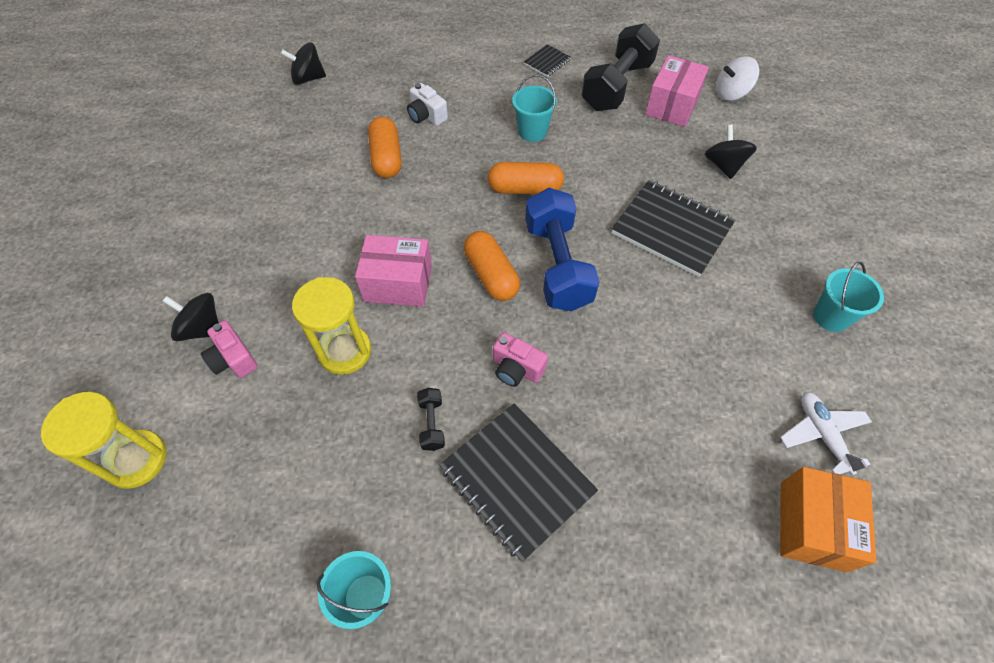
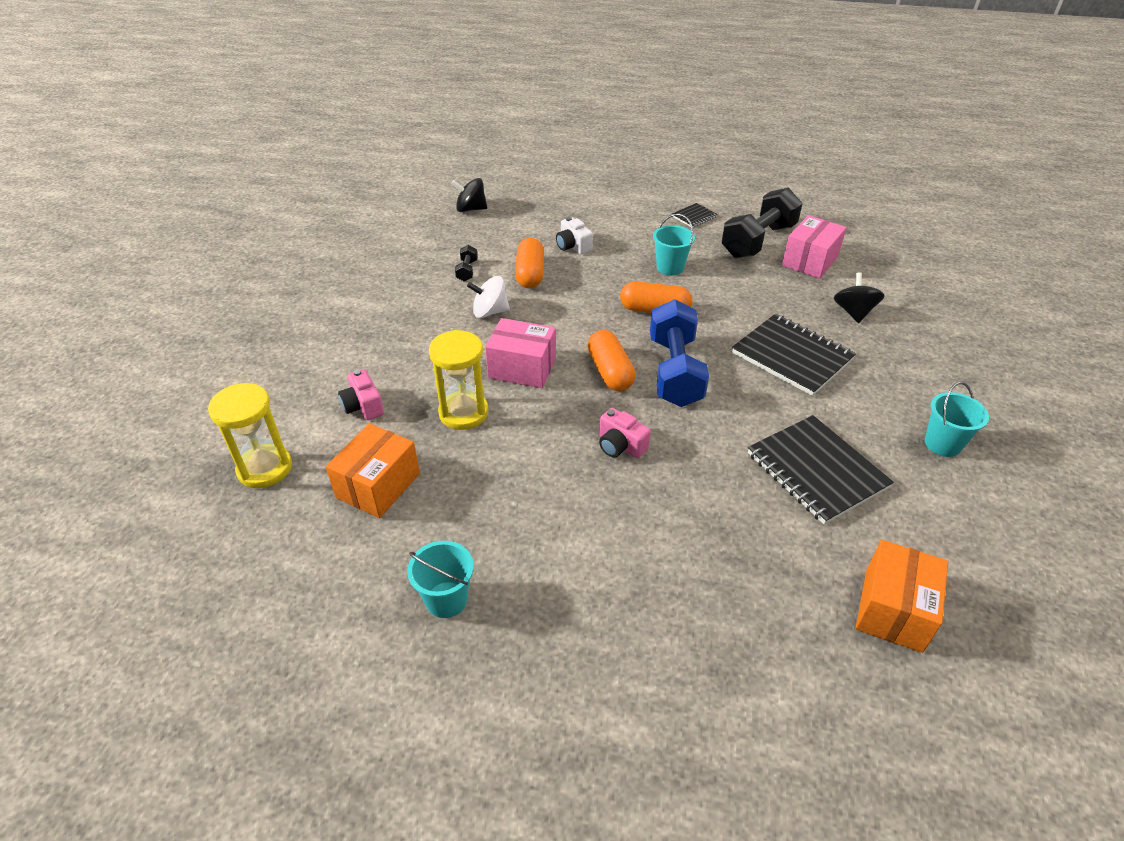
camera: 10 degrees right, 15 degrees down
black spinning top [163,293,219,341] -> none
black dumbbell [417,388,445,451] -> black dumbbell moved to [455,245,477,282]
black notebook [440,403,598,562] -> black notebook moved to [748,415,894,525]
white spinning top [716,56,759,101] -> white spinning top moved to [467,276,510,318]
white plane [780,392,872,475] -> none
none -> orange box [326,423,420,518]

